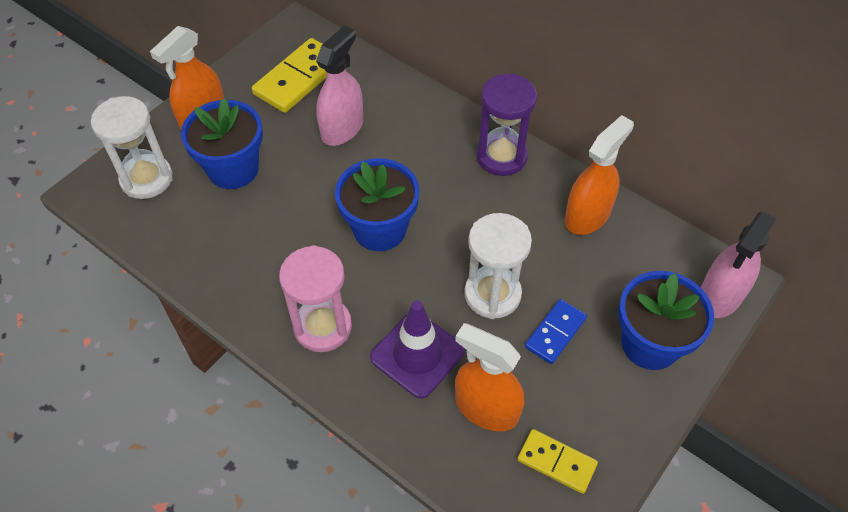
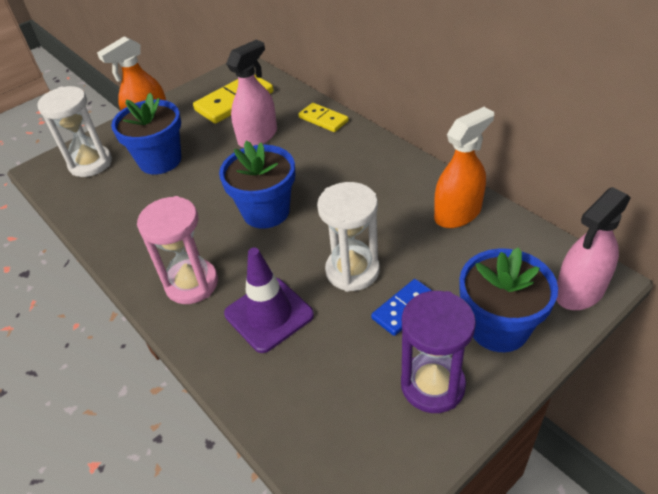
camera: 15 degrees right, 10 degrees down
orange spray bottle [455,323,525,431] -> none
purple hourglass [476,74,537,176] -> purple hourglass moved to [401,291,476,413]
yellow domino [517,429,598,494] -> yellow domino moved to [298,103,349,132]

